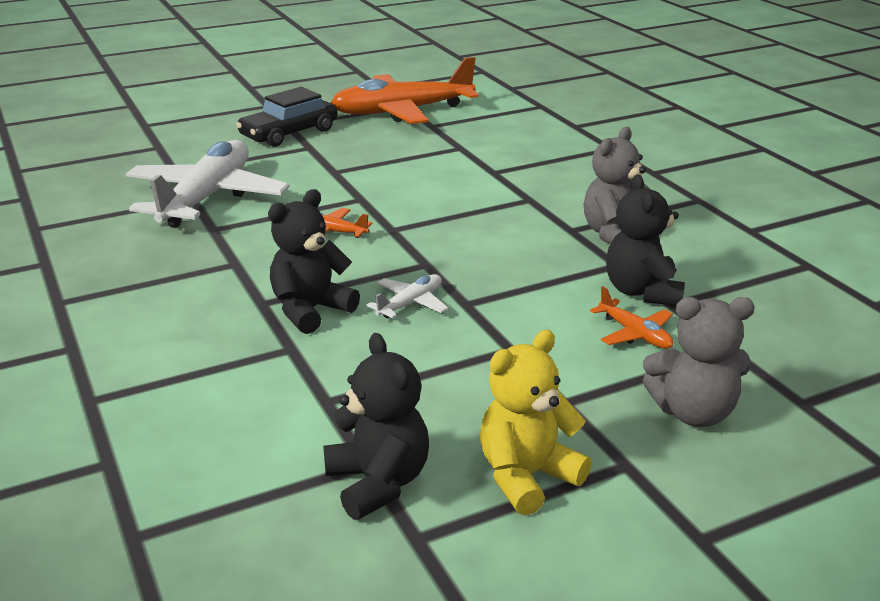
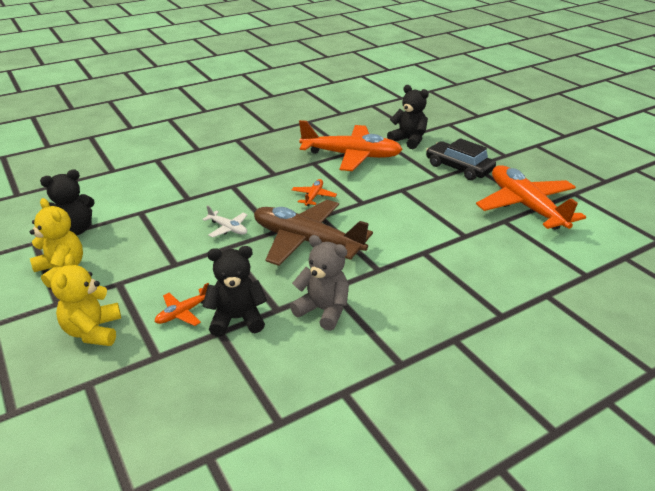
camera: 85 degrees right, 5 degrees up
white plane [126,140,290,228] -> orange plane [299,120,403,171]
black teddy bear [268,189,360,334] -> black teddy bear moved to [387,85,429,149]
grey teddy bear [643,297,755,427] -> yellow teddy bear [51,254,121,346]
none -> brown plane [254,200,373,266]

